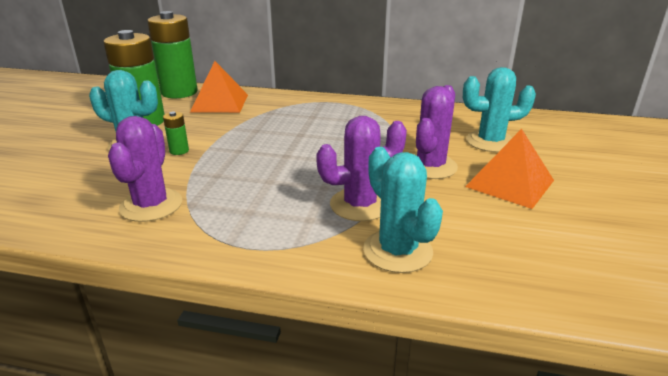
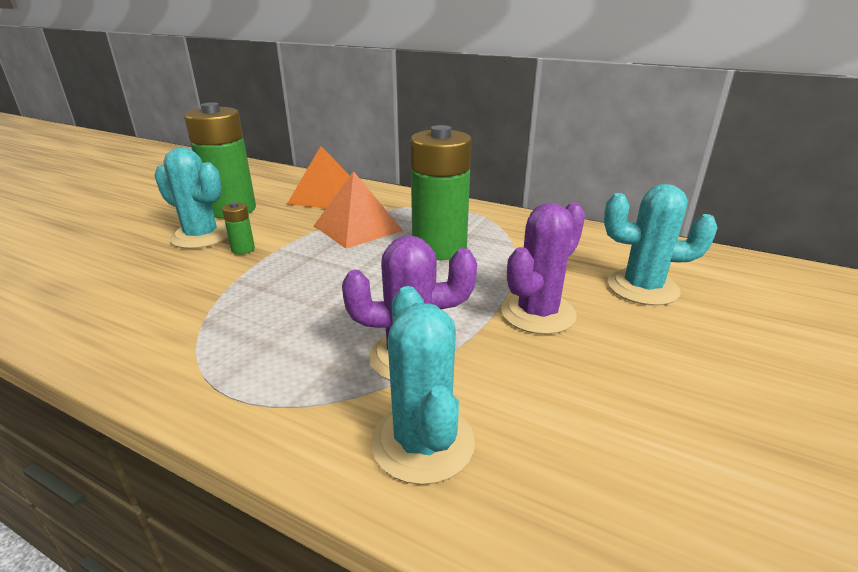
camera: 15 degrees right, 0 degrees up
purple cactus [108,116,182,222] -> none
green battery [147,11,198,98] -> green battery moved to [410,125,471,260]
orange pyramid [465,129,554,209] -> orange pyramid moved to [314,171,403,249]

